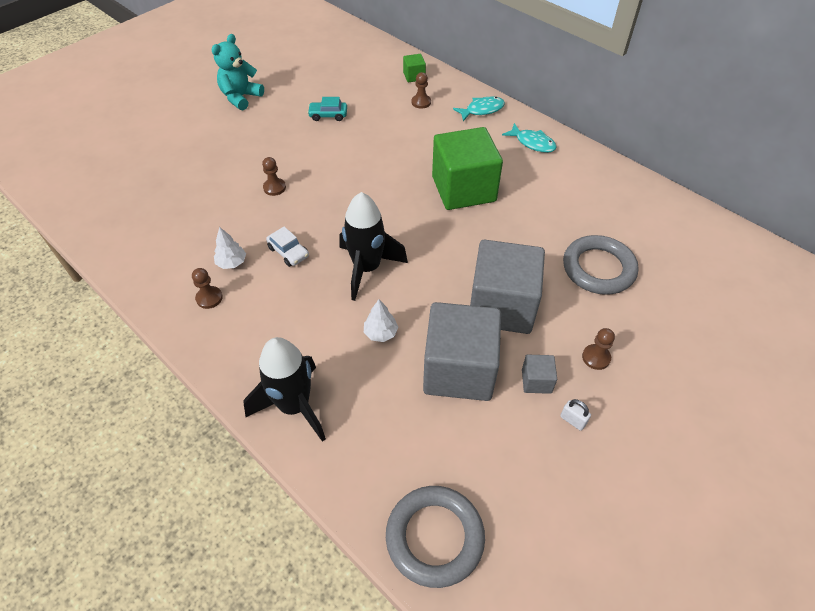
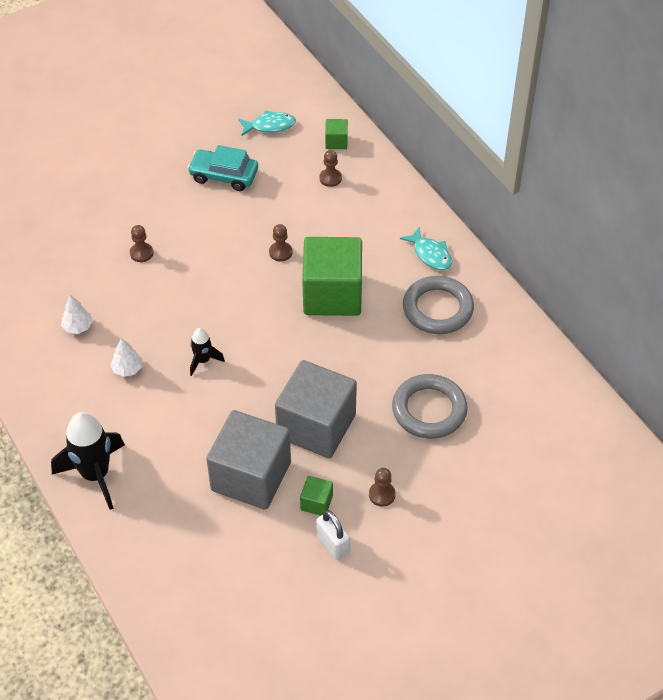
camera: 15 degrees right, 0 degrees up
brown pawn [192,268,223,309] -> brown pawn moved to [269,224,293,262]
turquoise teddy bear [212,34,264,110] -> none
white car [266,227,309,267] -> none
turquoise car [308,97,347,121] -> turquoise car [187,145,258,191], size x1.56
black rocket [339,192,408,301] -> black rocket [190,328,225,376], size x0.52
white tree [364,299,398,342] -> white tree moved to [110,337,142,377]
grey ring [386,486,485,588] -> grey ring moved to [403,276,474,334]
turquoise fish [453,96,505,121] -> turquoise fish moved to [238,110,296,136]
grey cube [522,355,557,394] -> green cube [300,476,333,516]
white padlock [560,399,591,431] -> white padlock [316,510,350,560], size x1.60

